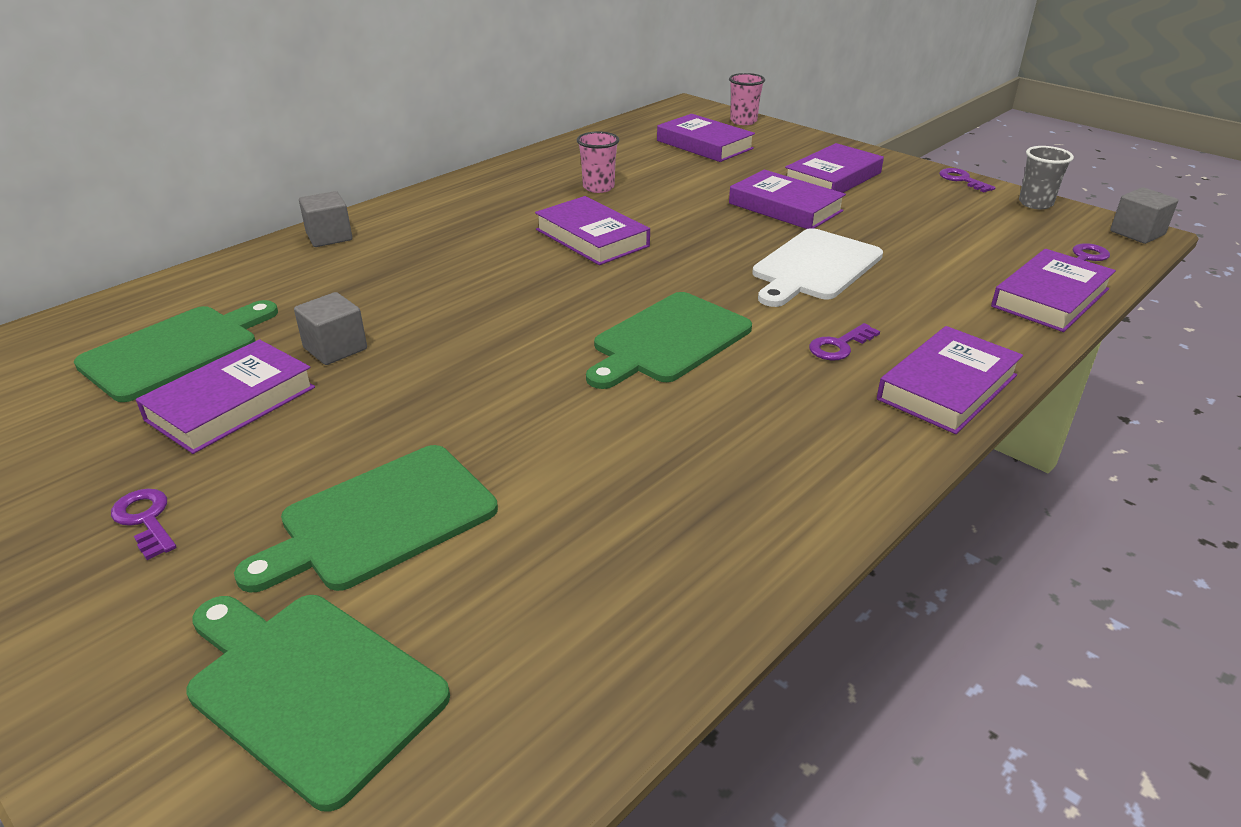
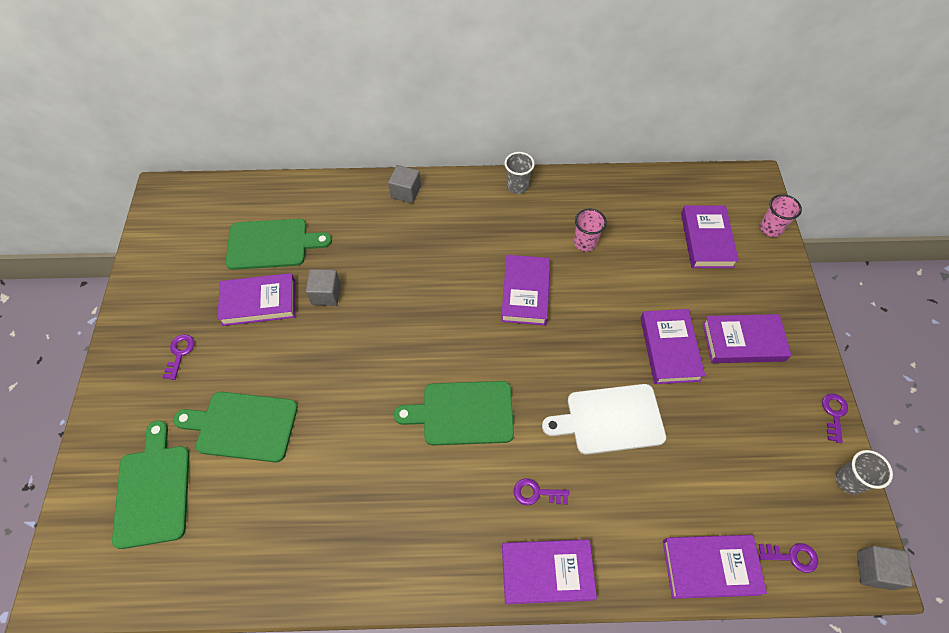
camera: 45 degrees right, 25 degrees up
none -> grey cup [505,152,535,194]

